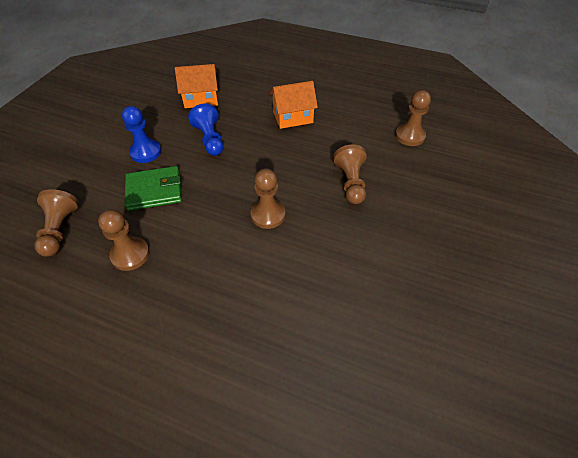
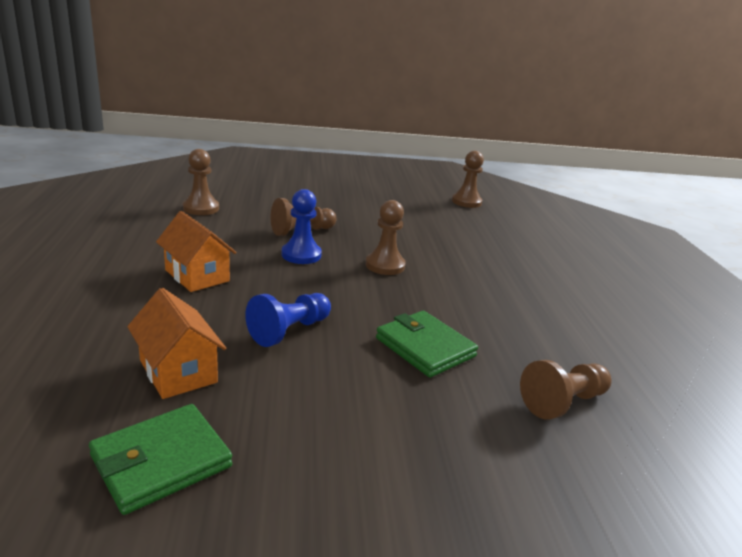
camera: 120 degrees left, 25 degrees down
brown pawn [98,209,150,271] -> brown pawn moved to [452,151,484,208]
blue pawn [122,106,161,163] -> blue pawn moved to [281,189,322,264]
none -> green wallet [89,404,232,515]

